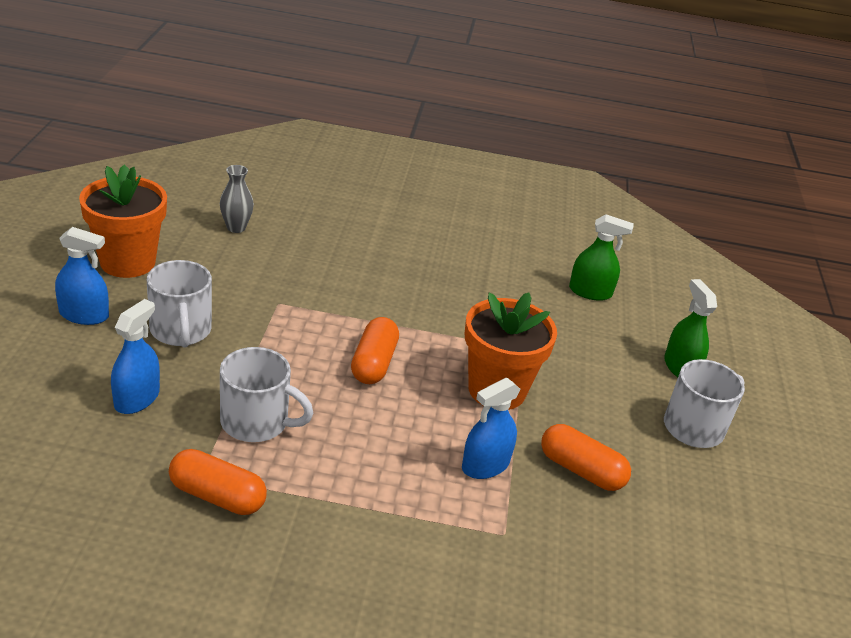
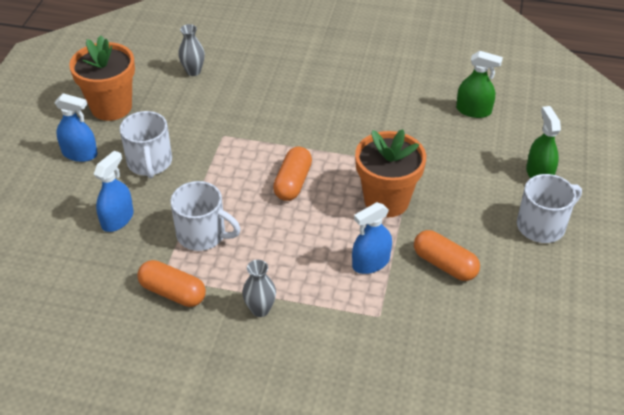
camera: 10 degrees right, 10 degrees up
none -> grey vase [242,260,276,317]

